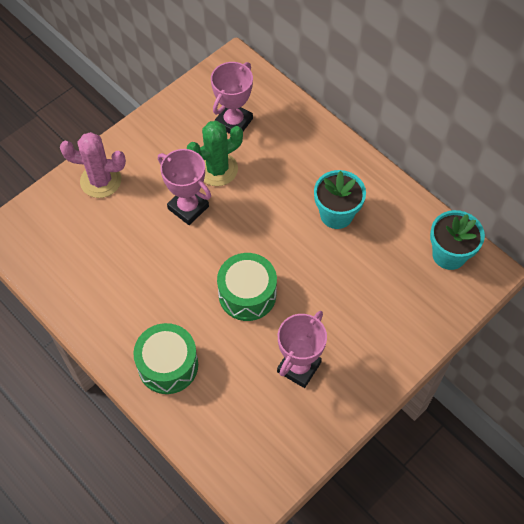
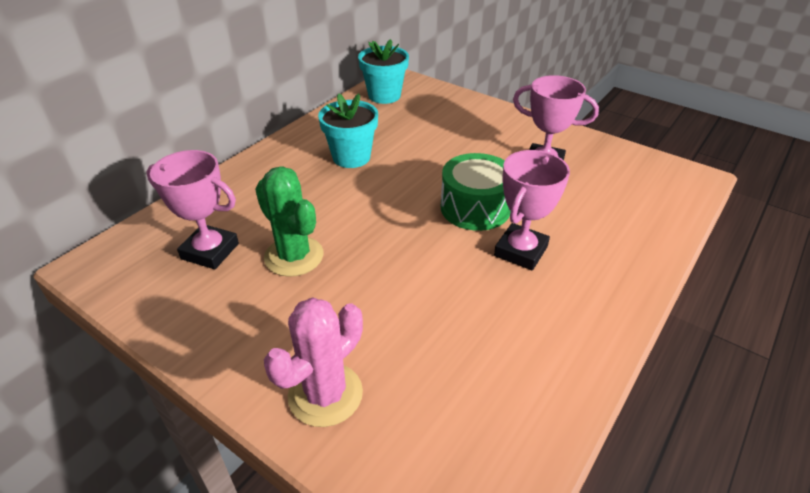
camera: 100 degrees left, 20 degrees down
pink cactus [60,132,126,198] -> pink cactus turned 45 degrees clockwise [264,297,363,427]
green drum [133,323,198,394] -> none
pink trophy [158,149,211,225] -> pink trophy moved to [494,150,570,270]

